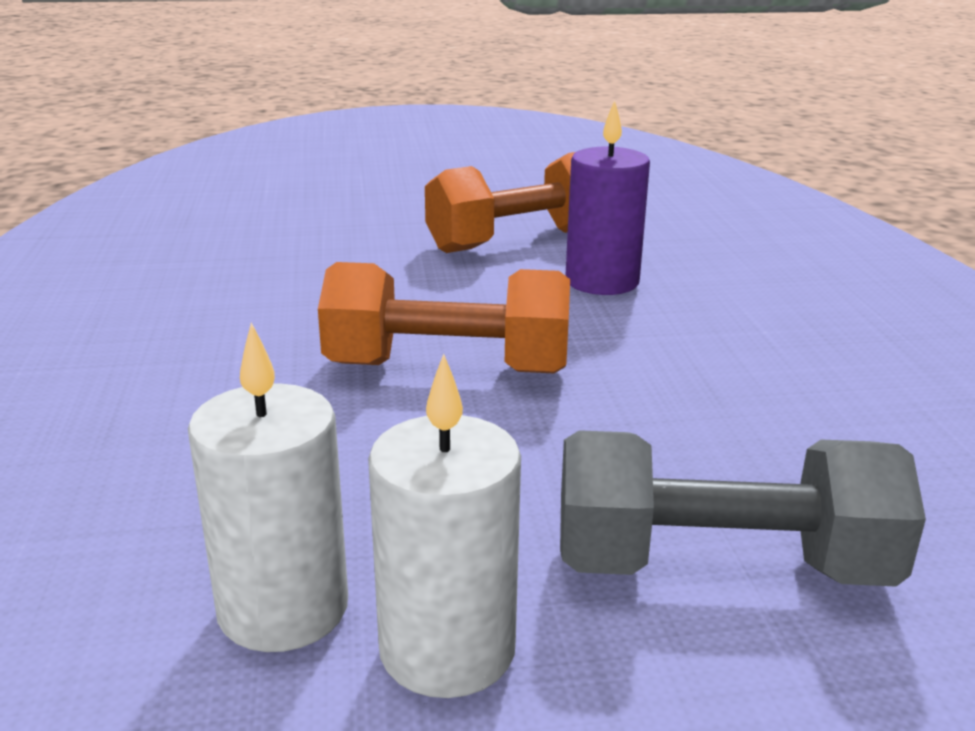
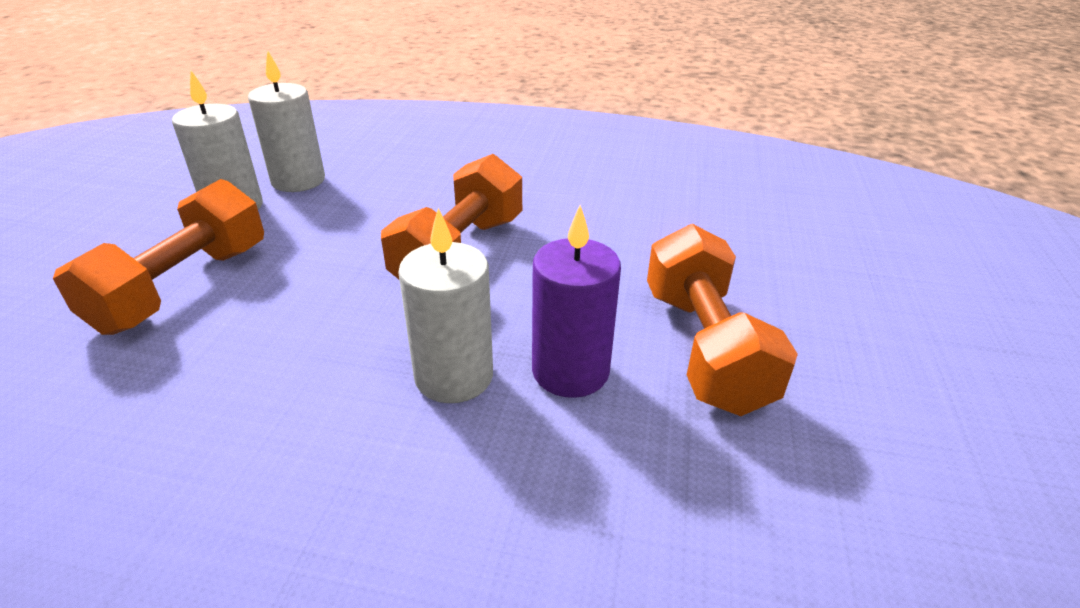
camera: 110 degrees right, 10 degrees up
grey dumbbell [560,430,926,587] -> orange dumbbell [53,179,264,335]
none -> white candle [398,208,493,403]

